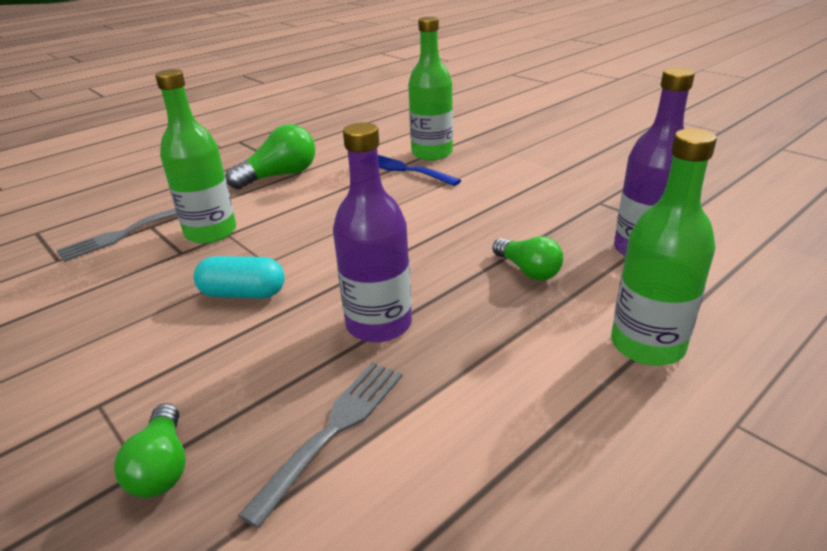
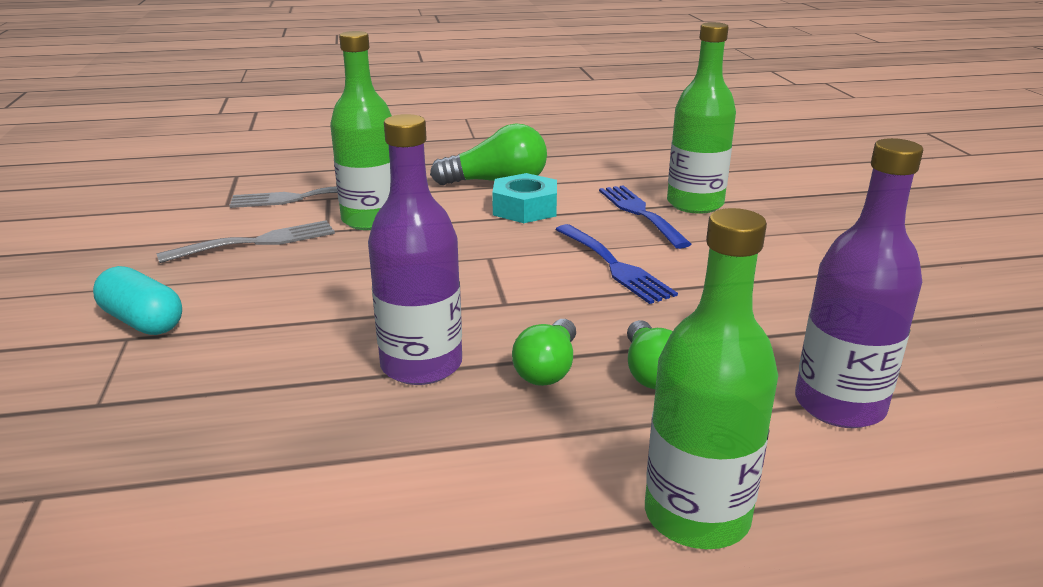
camera: 30 degrees right, 5 degrees down
green light bulb [114,403,186,498] -> green light bulb moved to [512,319,576,386]
turquoise capsule [194,256,285,298] -> turquoise capsule moved to [93,266,182,335]
grey fork [238,362,402,528] -> grey fork moved to [156,220,335,263]
none -> turquoise nut [492,173,557,223]
none -> blue fork [555,224,678,304]

